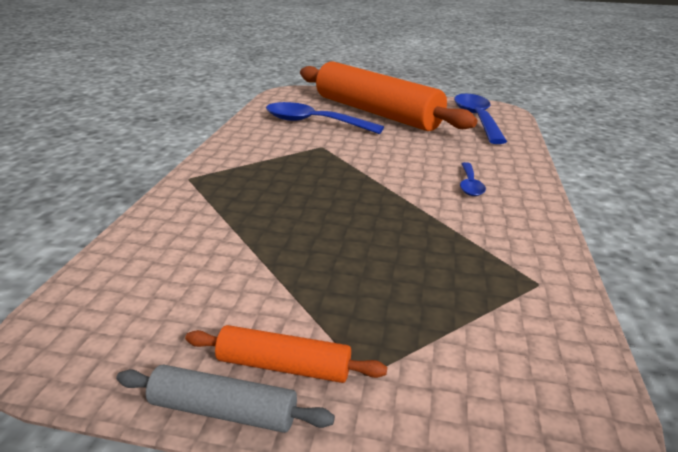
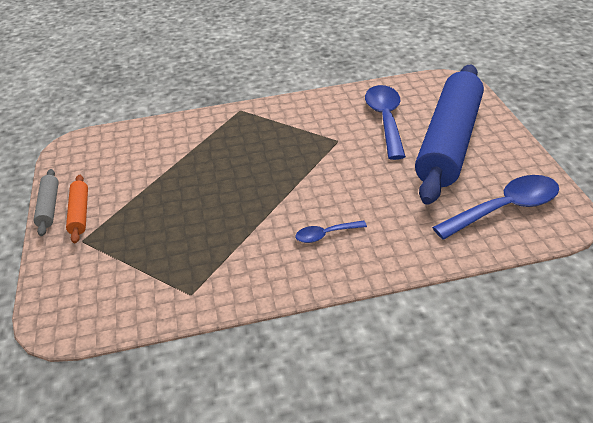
camera: 70 degrees right, 10 degrees up
orange rolling pin [300,61,477,131] -> blue rolling pin [415,64,484,205]

